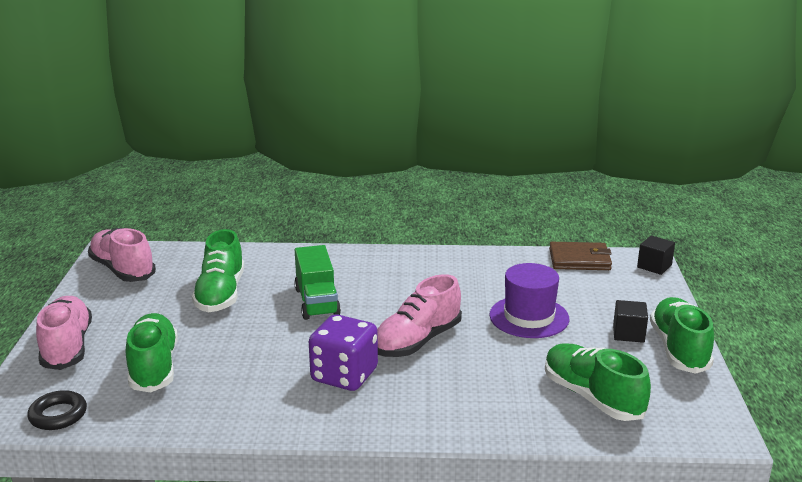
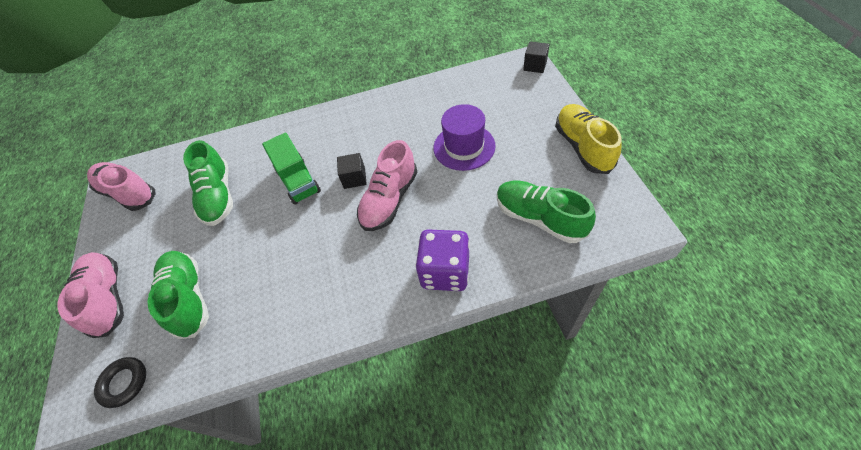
camera: 10 degrees left, 30 degrees up
purple dice [309,314,378,391] -> purple dice moved to [416,230,470,291]
brown wallet [549,242,612,270] -> none
black cube [613,300,648,343] -> black cube moved to [337,153,367,189]
green shoe [650,297,714,374] -> yellow shoe [555,104,622,174]

